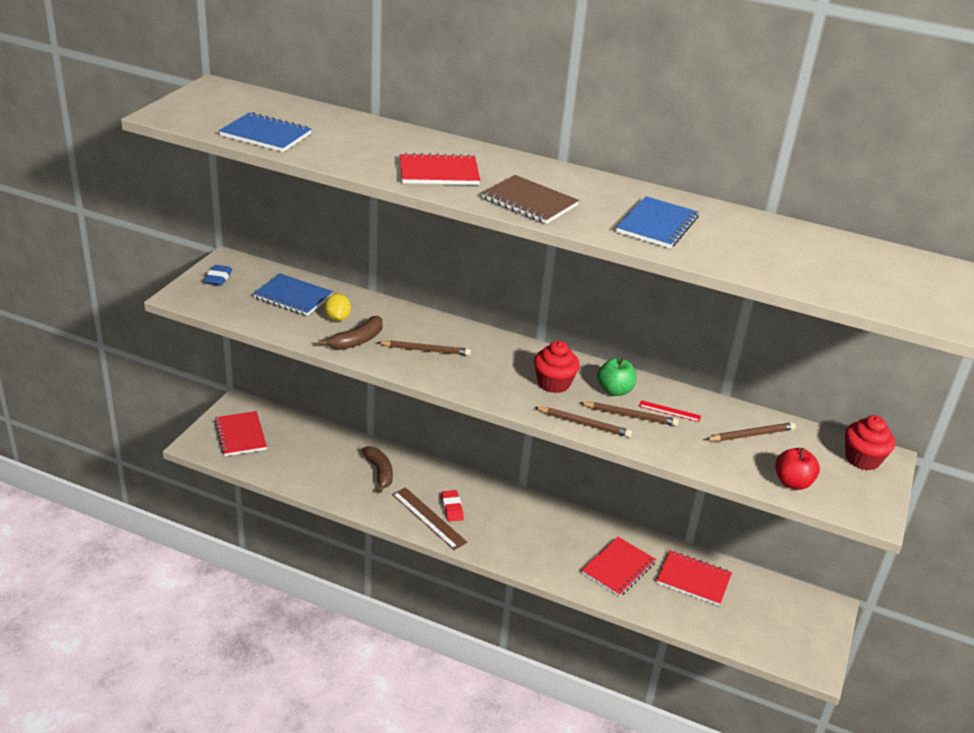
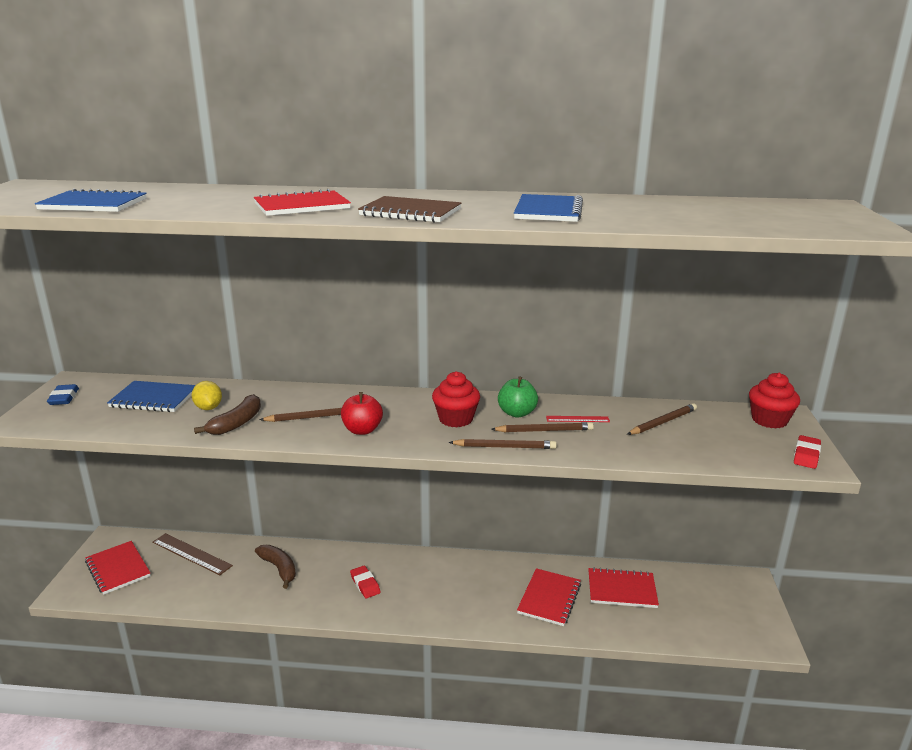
camera: 15 degrees left, 10 degrees down
brown ruler [392,487,468,550] -> brown ruler moved to [152,533,233,575]
red apple [775,448,820,490] -> red apple moved to [341,392,383,435]
none -> red eraser [794,435,821,469]

